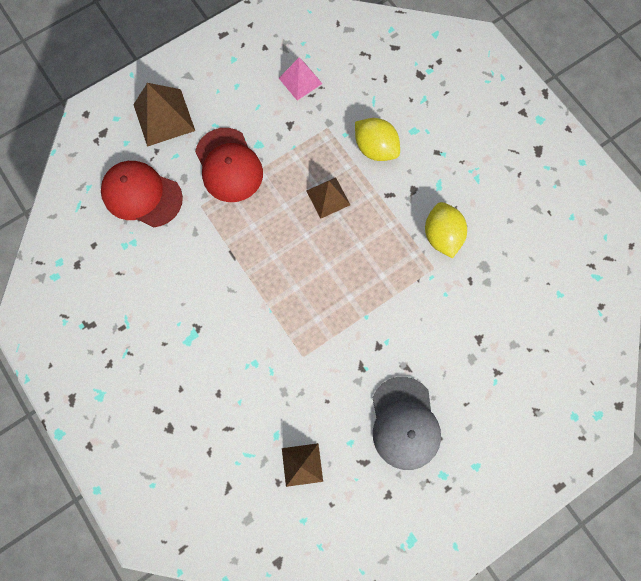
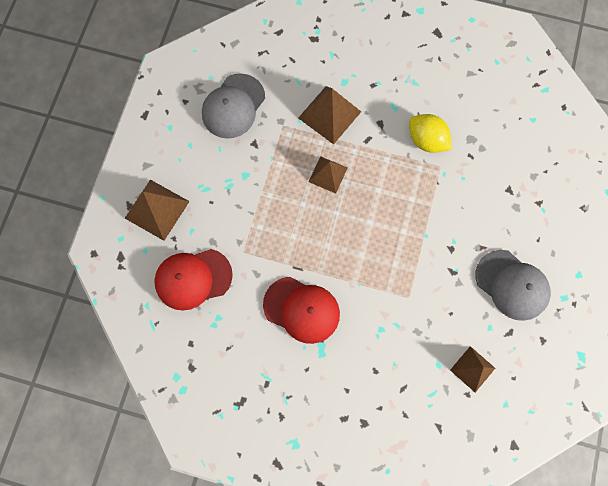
camera: 40 degrees left, 0 degrees up
red cap [195,128,263,202] -> red cap moved to [263,277,340,344]
pink pyramid [279,57,322,100] -> grey cap [202,73,265,139]
yellow lemon [355,118,400,161] -> brown pyramid [298,86,361,144]

